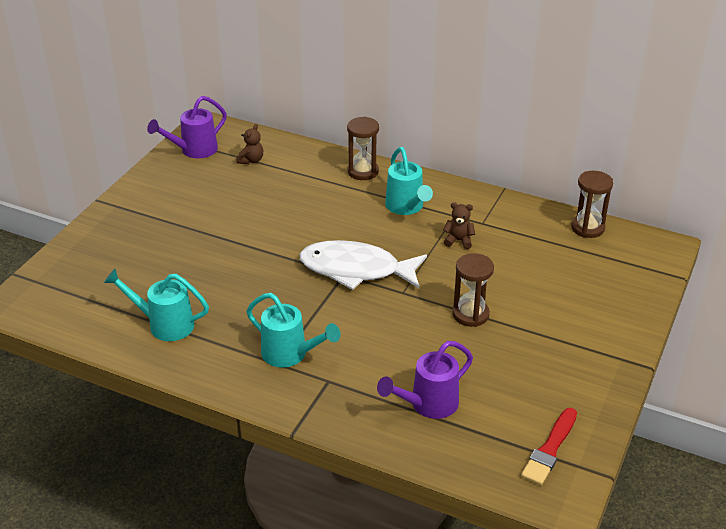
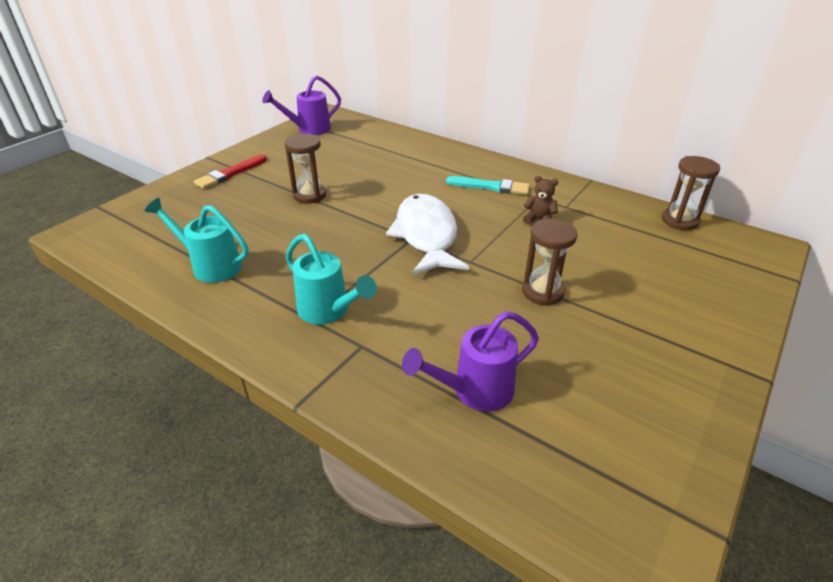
camera: 10 degrees right, 0 degrees up
brown teddy bear [236,124,263,164] -> none
white fish [300,240,427,290] -> white fish turned 60 degrees clockwise [386,194,469,275]
brown hourglass [347,117,379,180] -> brown hourglass moved to [285,133,326,204]
turquoise watering can [385,147,433,215] -> turquoise brush [446,176,530,195]
red brush [521,408,577,485] -> red brush moved to [194,155,267,189]

